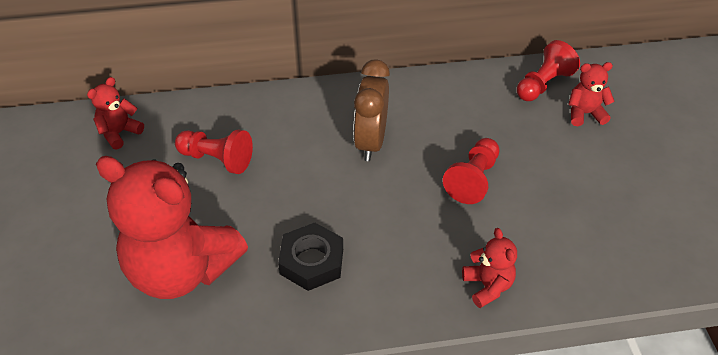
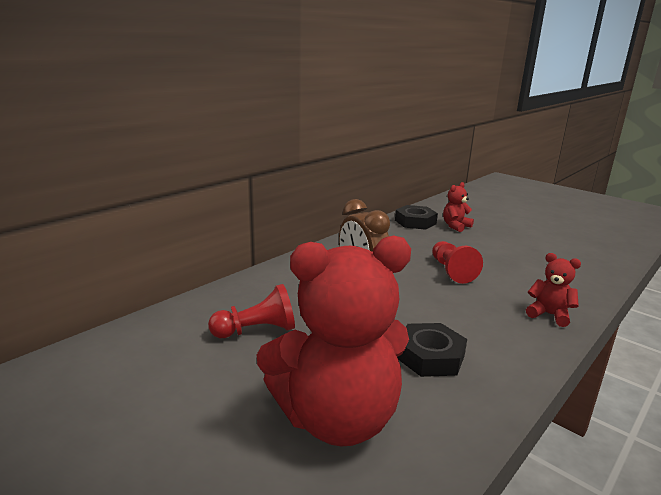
camera: 40 degrees left, 25 degrees down
red teddy bear [87,77,144,149] -> none
red pawn [517,40,580,101] -> black nut [395,205,438,230]

